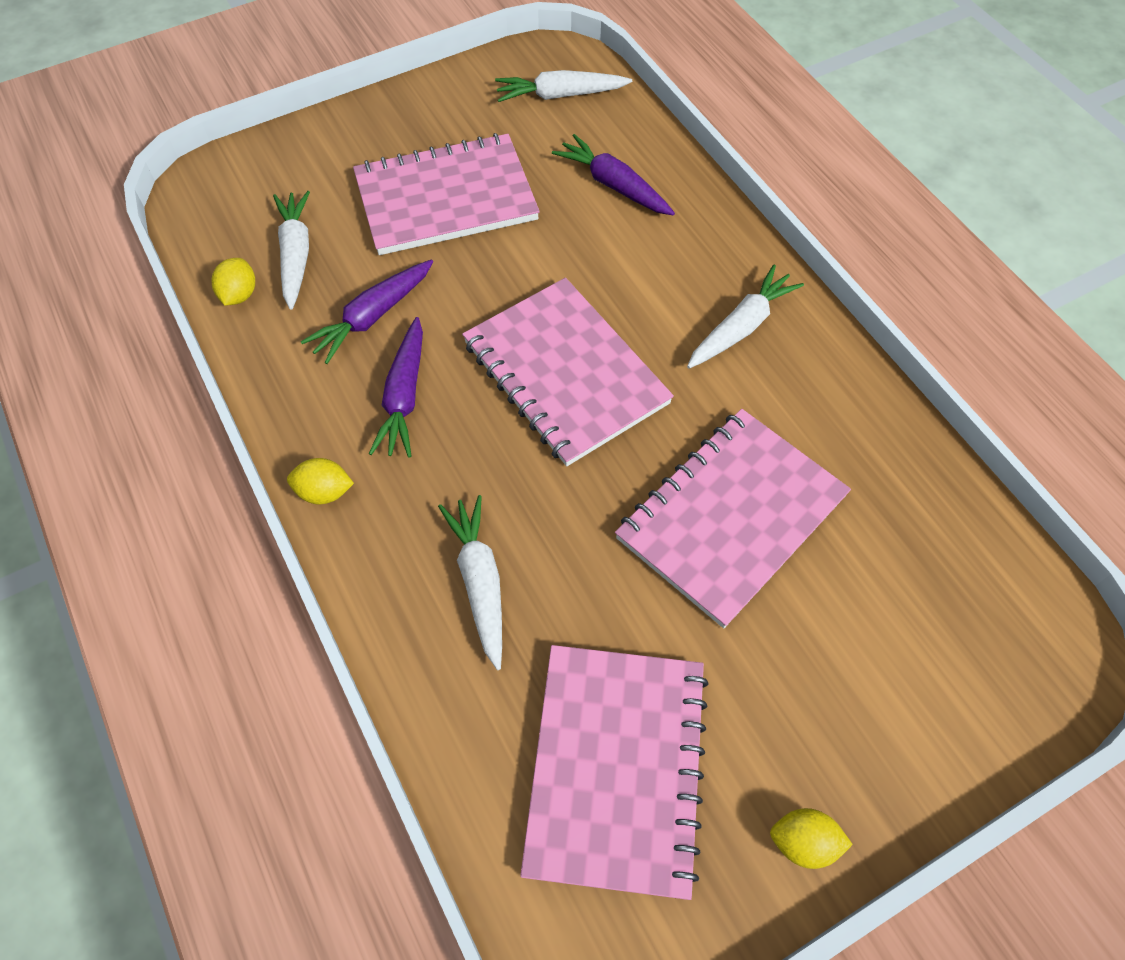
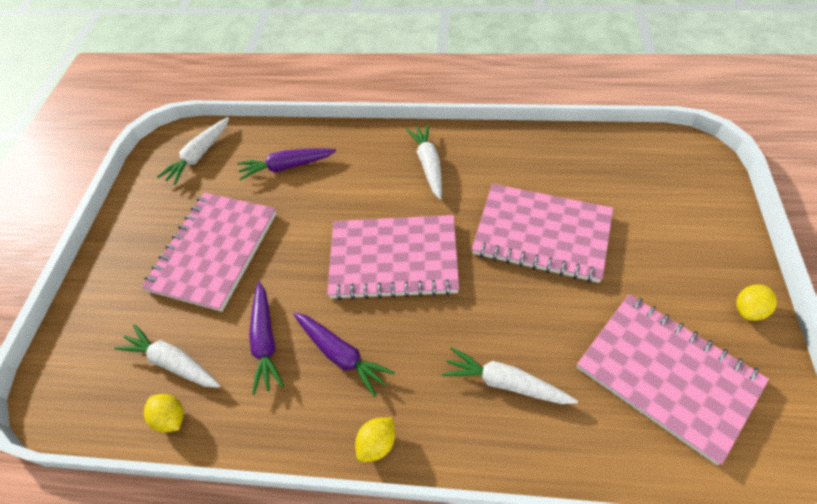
camera: 50 degrees left, 5 degrees down
pink notebook [615,409,851,628] -> pink notebook turned 60 degrees counterclockwise [472,184,613,283]

